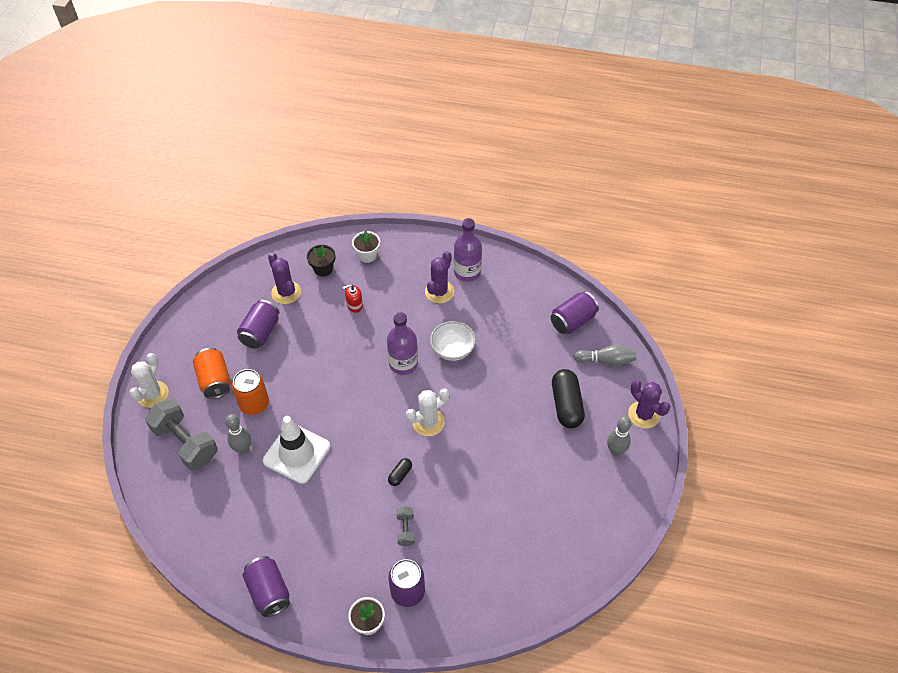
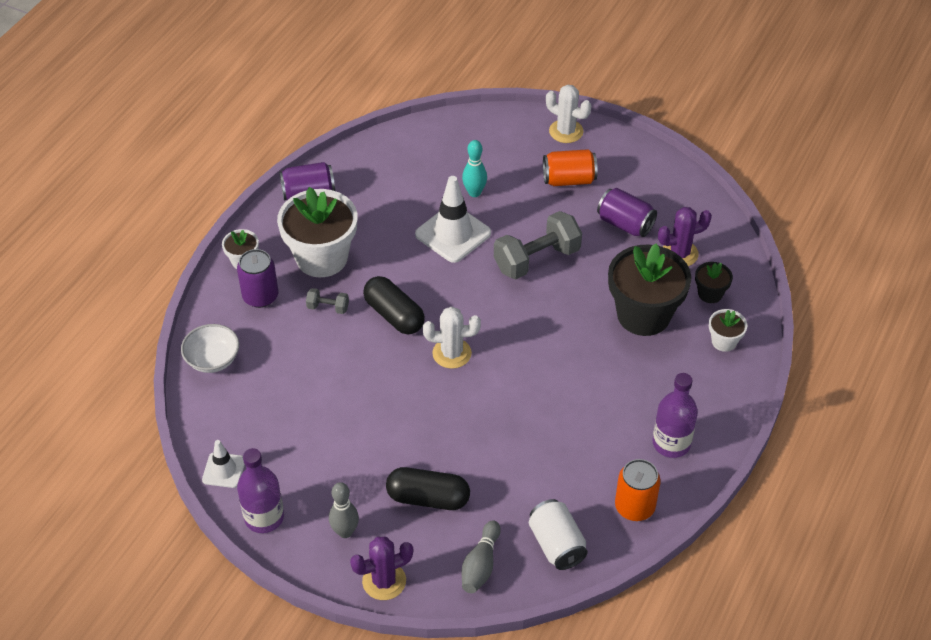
camera: 105 degrees right, 5 degrees down
grey dumbbell [145,398,218,471] -> grey dumbbell moved to [494,211,582,279]
grey bowling pin [225,414,251,454] -> turquoise bowling pin [462,140,487,197]
orange can [232,369,269,415] -> orange can moved to [615,459,661,521]
red soap dispenser [343,284,363,313] -> black flower pot [608,243,691,336]
purple bottle [387,312,418,375] -> purple bottle moved to [237,448,284,533]
black capsule [388,458,412,486] -> black capsule [363,276,425,334], size x2.07
white cactus [406,388,449,436] -> white cactus turned 75 degrees counterclockwise [423,307,481,369]
purple cactus [425,251,454,303] -> none
white bowl [430,321,476,361] -> white bowl moved to [181,324,239,373]
purple can [551,291,599,334] -> white can [529,499,588,570]
none -> white traffic cone [202,440,245,488]
none -> white flower pot [277,187,357,277]

